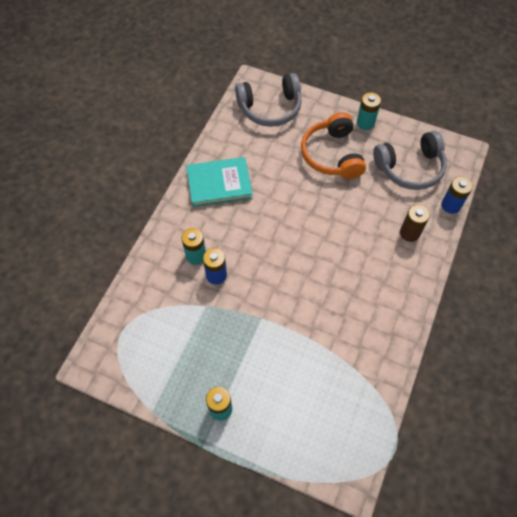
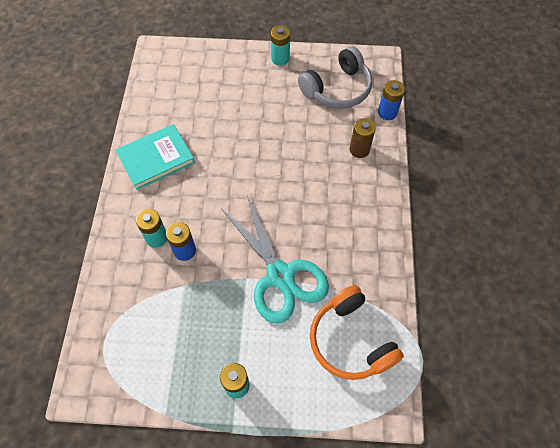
camera: 20 degrees left, 0 degrees up
grey headphones [235,73,302,127] -> none
orange headphones [301,112,366,179] -> orange headphones moved to [310,285,404,380]
none -> turquoise scissors [222,195,329,324]

